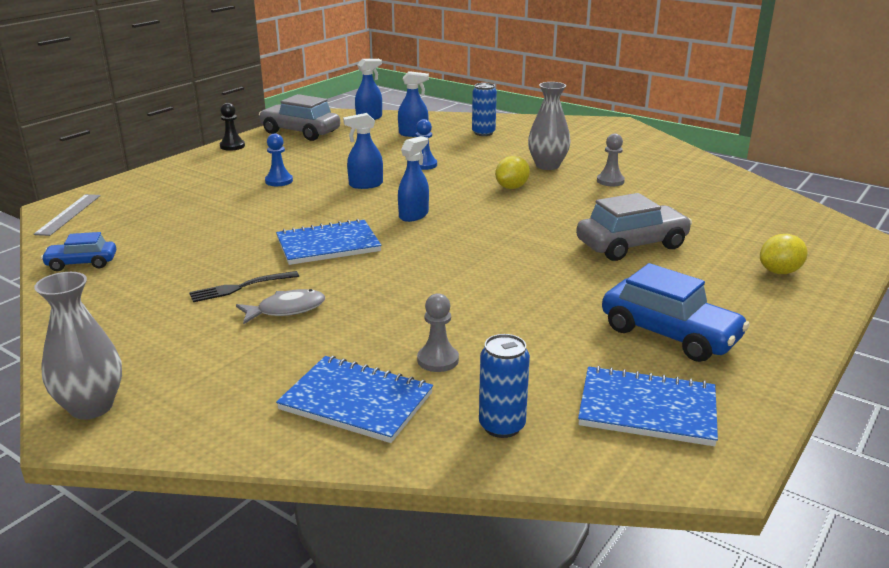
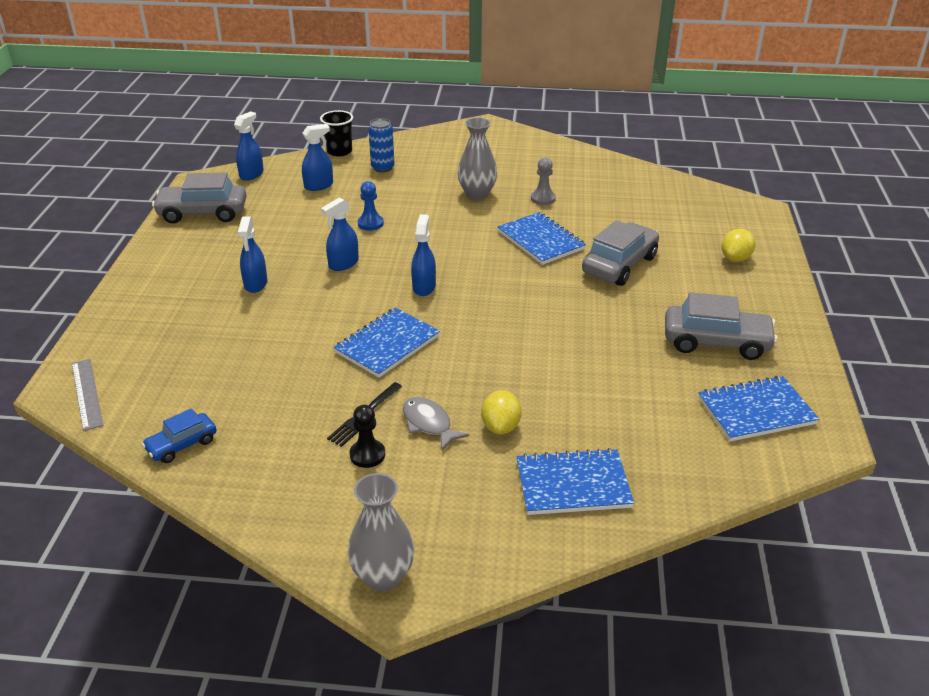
camera: 30 degrees left, 10 degrees up
black pawn [220,103,245,151] -> black pawn moved to [350,405,385,468]
grey fish [236,289,325,324] -> grey fish turned 75 degrees counterclockwise [403,397,469,451]
blue pawn [265,133,293,186] -> blue spray bottle [238,217,267,293]
grey pawn [417,293,459,372] -> none
blue can [479,334,530,438] -> none
yellow lemon [495,156,530,189] -> yellow lemon moved to [481,390,522,434]
blue car [602,263,750,362] -> grey car [665,292,778,360]
none -> black cup [320,110,353,157]
none -> blue notebook [498,212,586,265]

